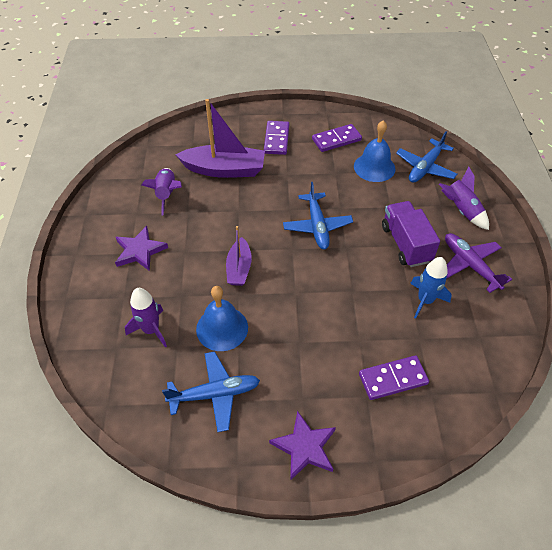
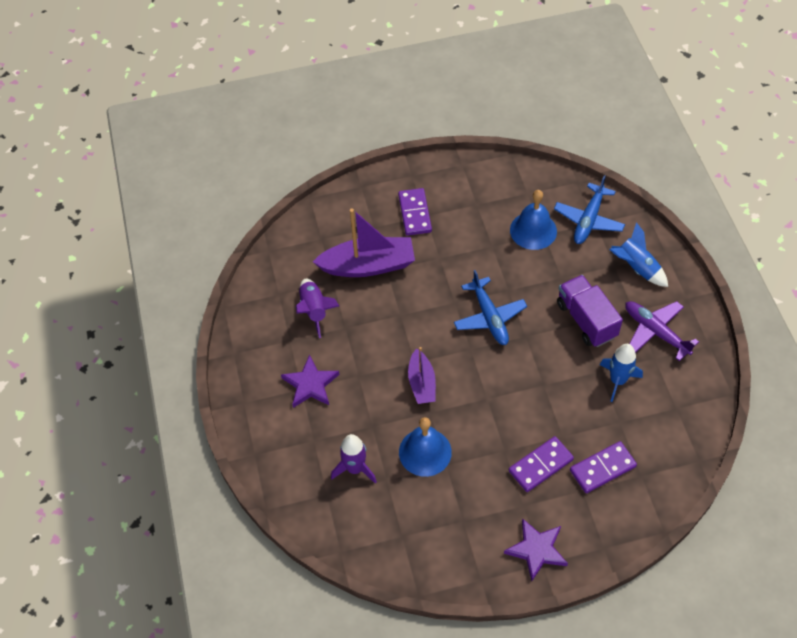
camera: 10 degrees left, 5 degrees up
blue plane [162,351,260,432] -> none
purple domino [312,124,362,152] -> purple domino moved to [509,436,574,492]
purple rocket [439,166,489,230] -> blue rocket [609,222,668,287]

